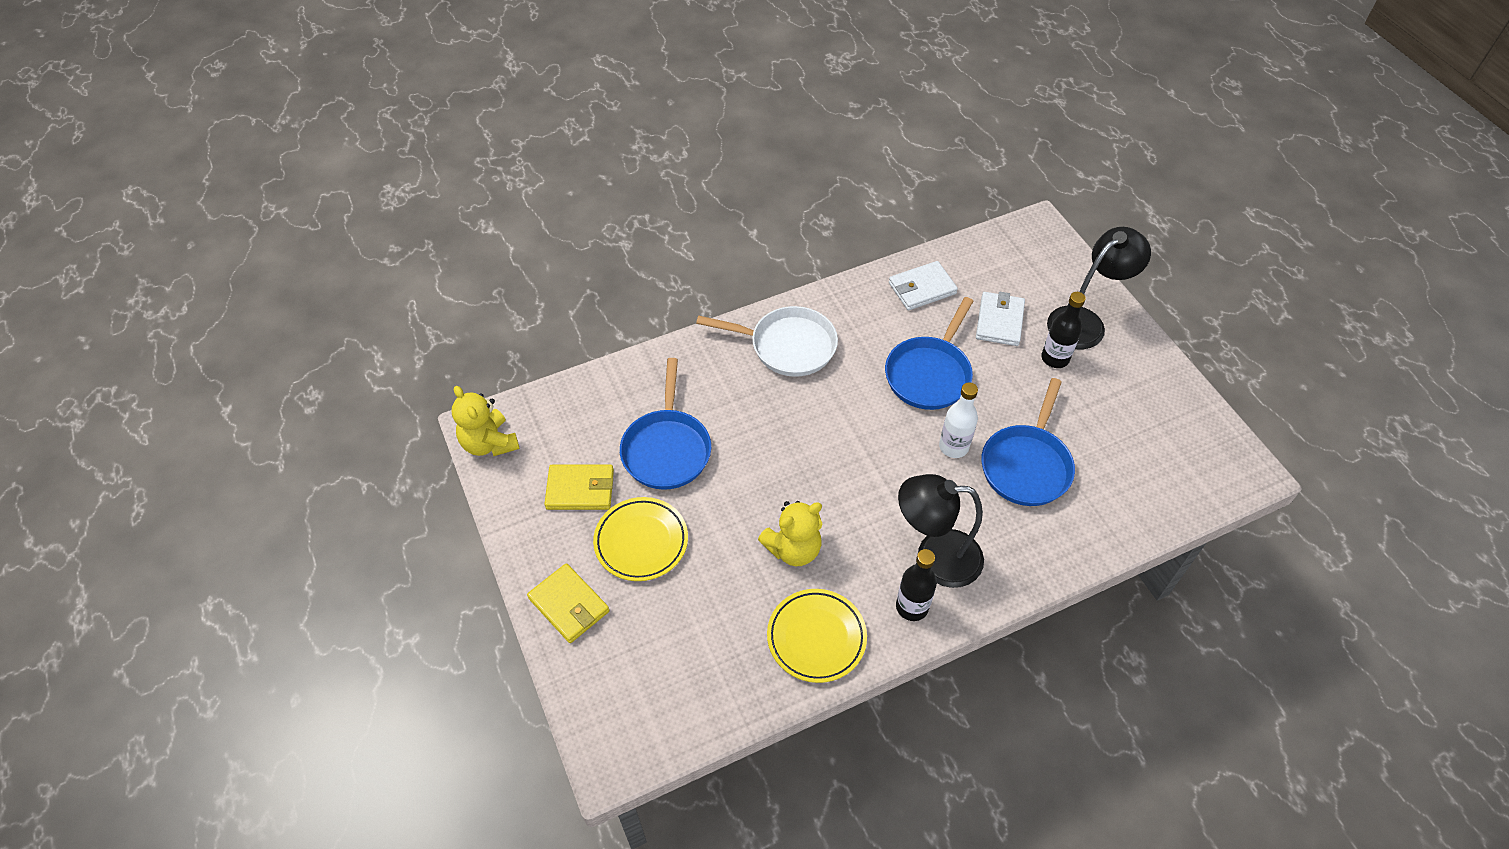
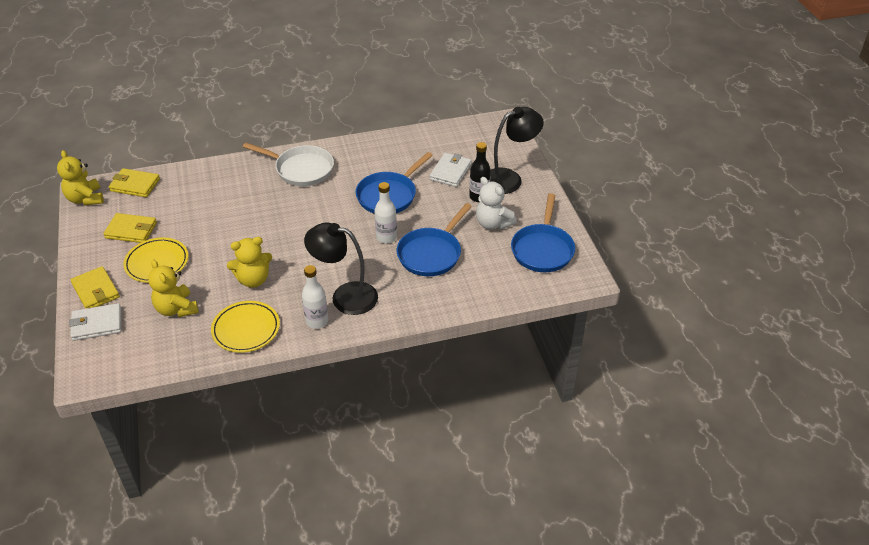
camera: 10 degrees right, 10 degrees down
blue pan [620,358,711,490] -> blue pan moved to [511,193,575,272]
white wallet [889,261,958,311] -> white wallet moved to [69,303,121,341]
black bottle [896,549,937,621] -> white bottle [302,265,328,329]
none -> yellow wallet [109,168,160,197]
none -> yellow teddy bear [148,259,199,317]
none -> white teddy bear [476,177,517,230]

